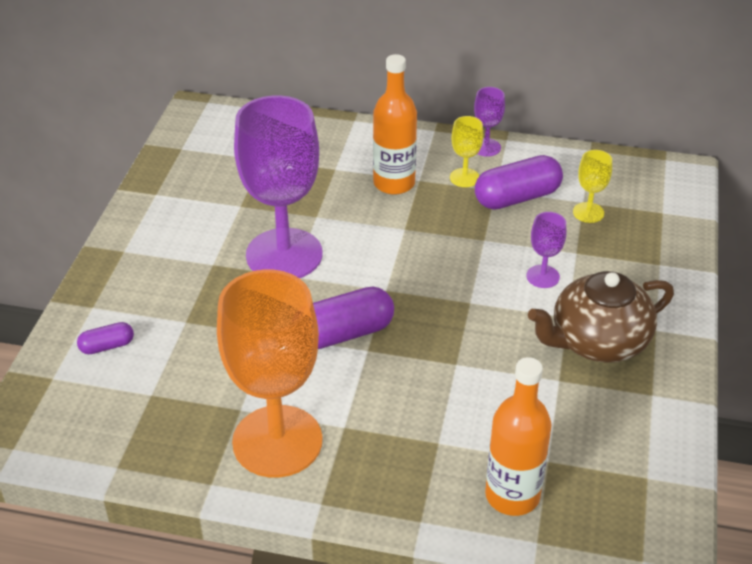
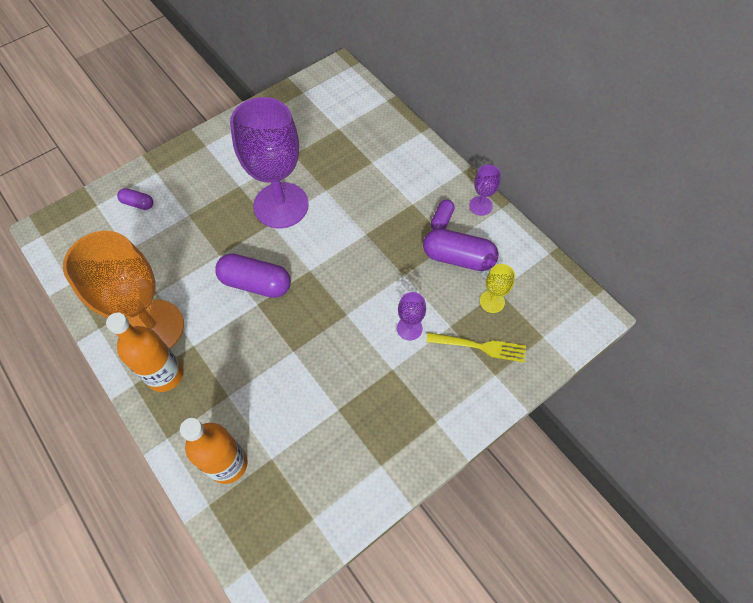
camera: 40 degrees right, 20 degrees up
orange bottle [373,54,417,195] -> orange bottle moved to [106,313,183,392]
yellow goblet [450,116,483,187] -> purple capsule [431,200,455,230]
brown teapot [528,271,674,363] -> none
none -> yellow fork [426,332,526,363]

